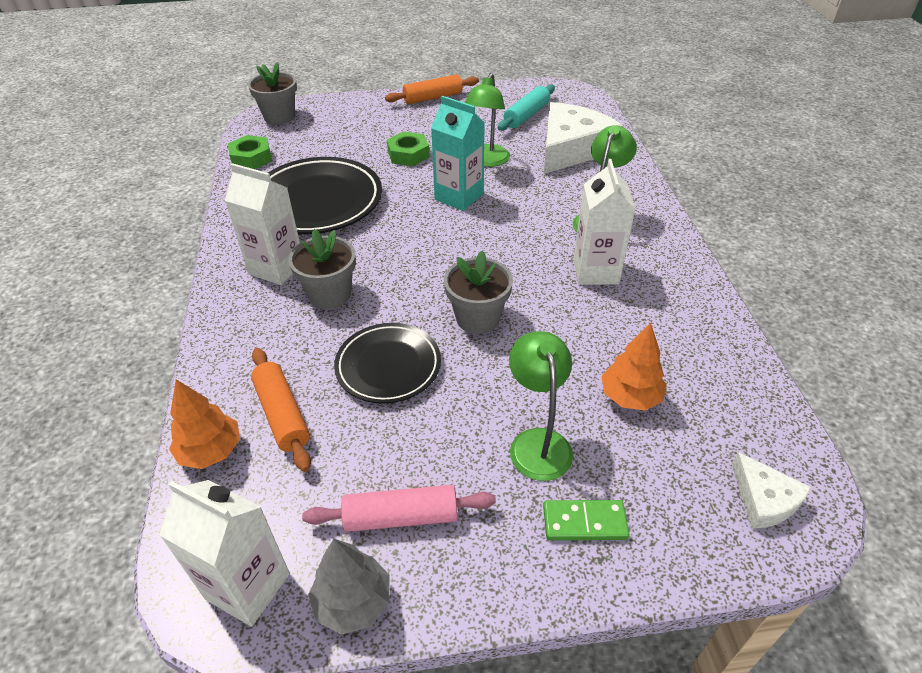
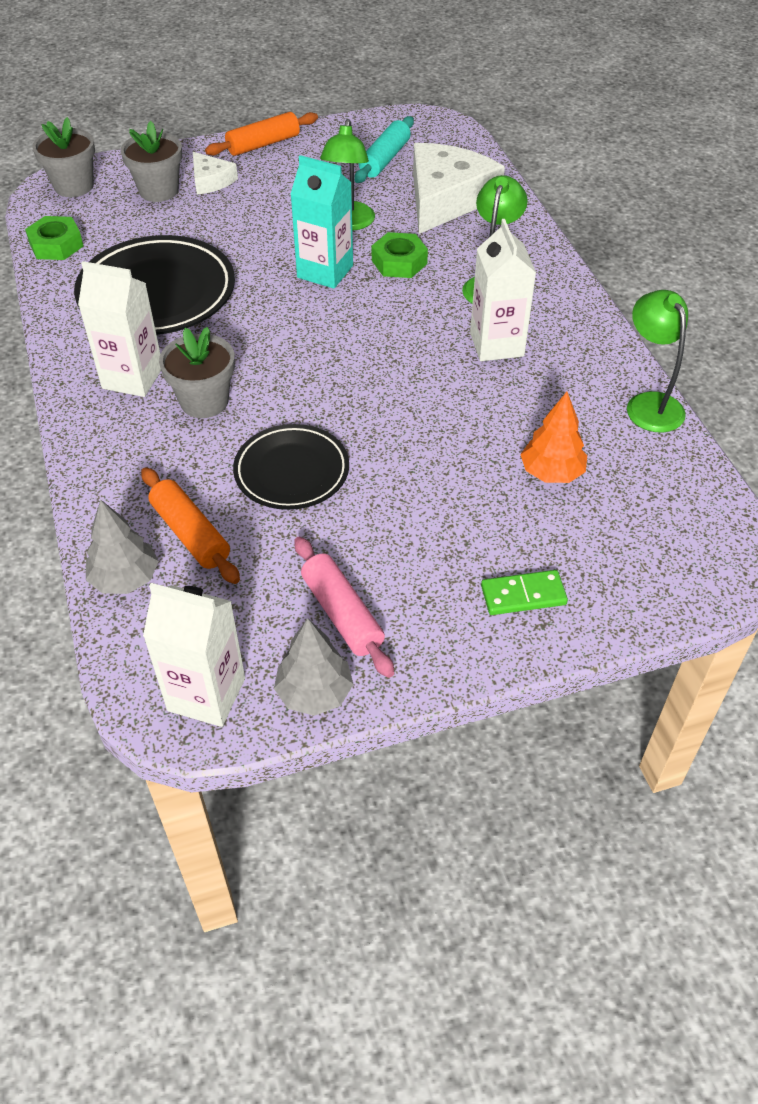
camera: 10 degrees left, 5 degrees up
orange tree [169,379,240,469] -> grey tree [86,499,159,594]
pink rolling pin [302,485,496,532] -> pink rolling pin turned 75 degrees clockwise [294,537,394,678]
green nut [387,132,430,166] -> green nut moved to [372,232,428,278]
grey flower pot [444,251,513,334] -> grey flower pot moved to [120,121,182,202]
green lamp [509,331,573,481] -> green lamp moved to [627,290,688,433]
white cheese [732,452,812,529] -> white cheese moved to [193,152,238,195]

